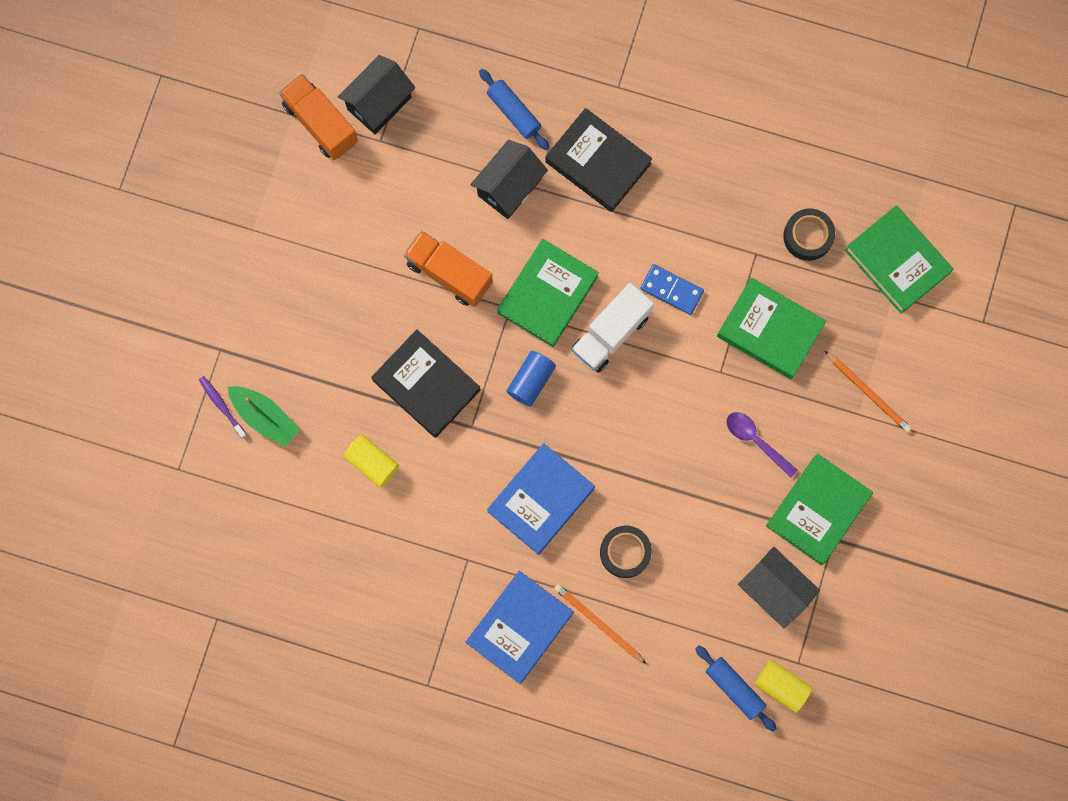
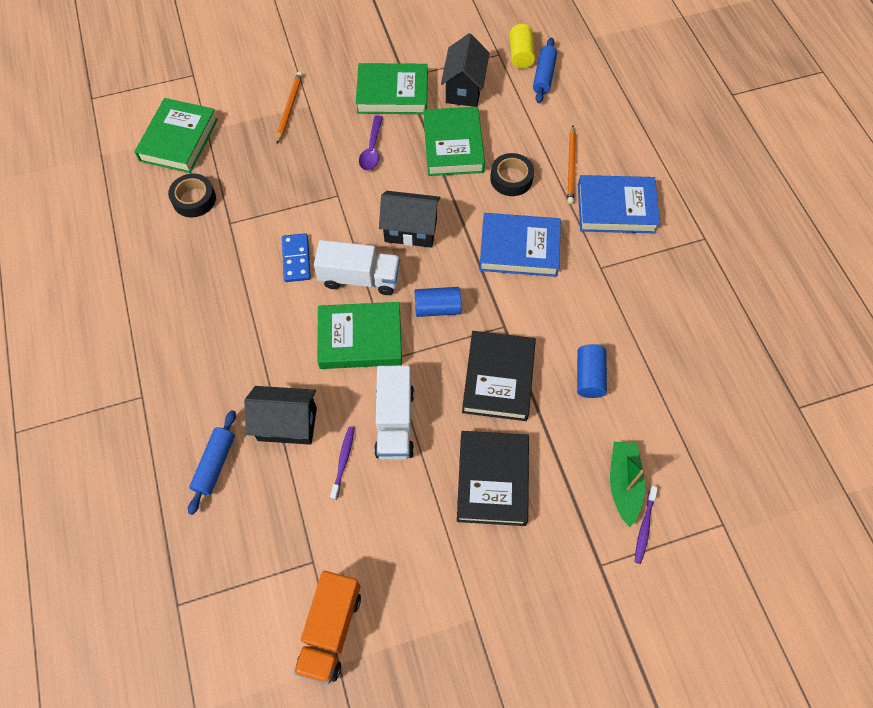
camera: 125 degrees left, 15 degrees down
black house [338,55,415,134] -> black house moved to [379,191,441,248]
yellow cylinder [344,435,399,488] -> blue cylinder [577,344,607,398]
orange truck [404,230,493,307] -> white truck [374,366,414,460]
black book [545,108,652,212] -> black book moved to [457,431,529,526]
green book [717,277,826,379] -> green book moved to [423,107,485,176]
none -> purple toothbrush [330,427,355,500]

